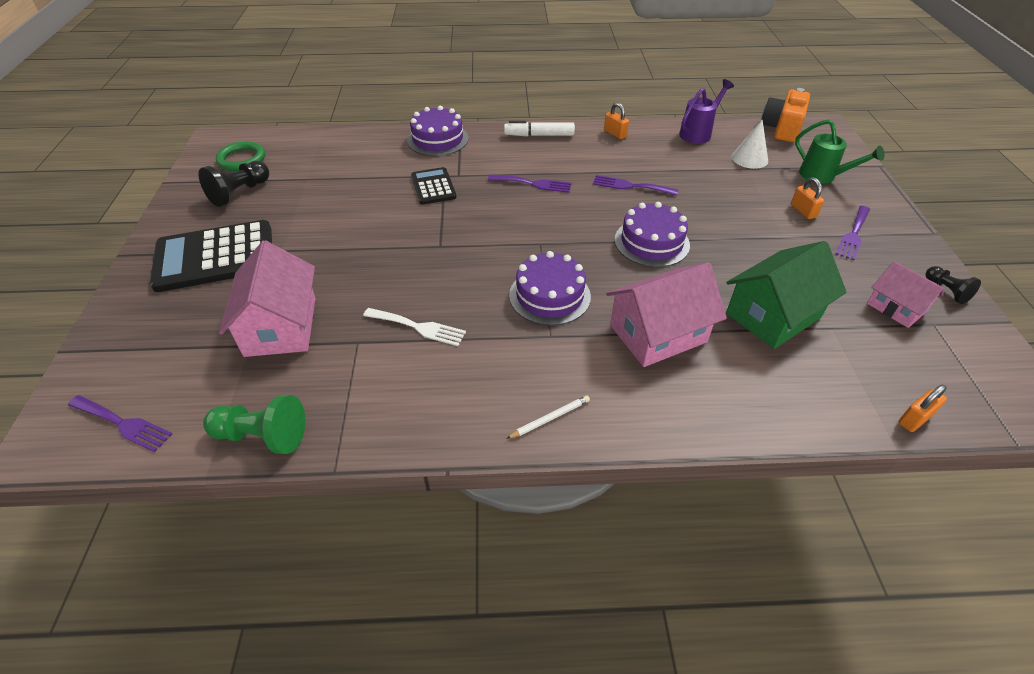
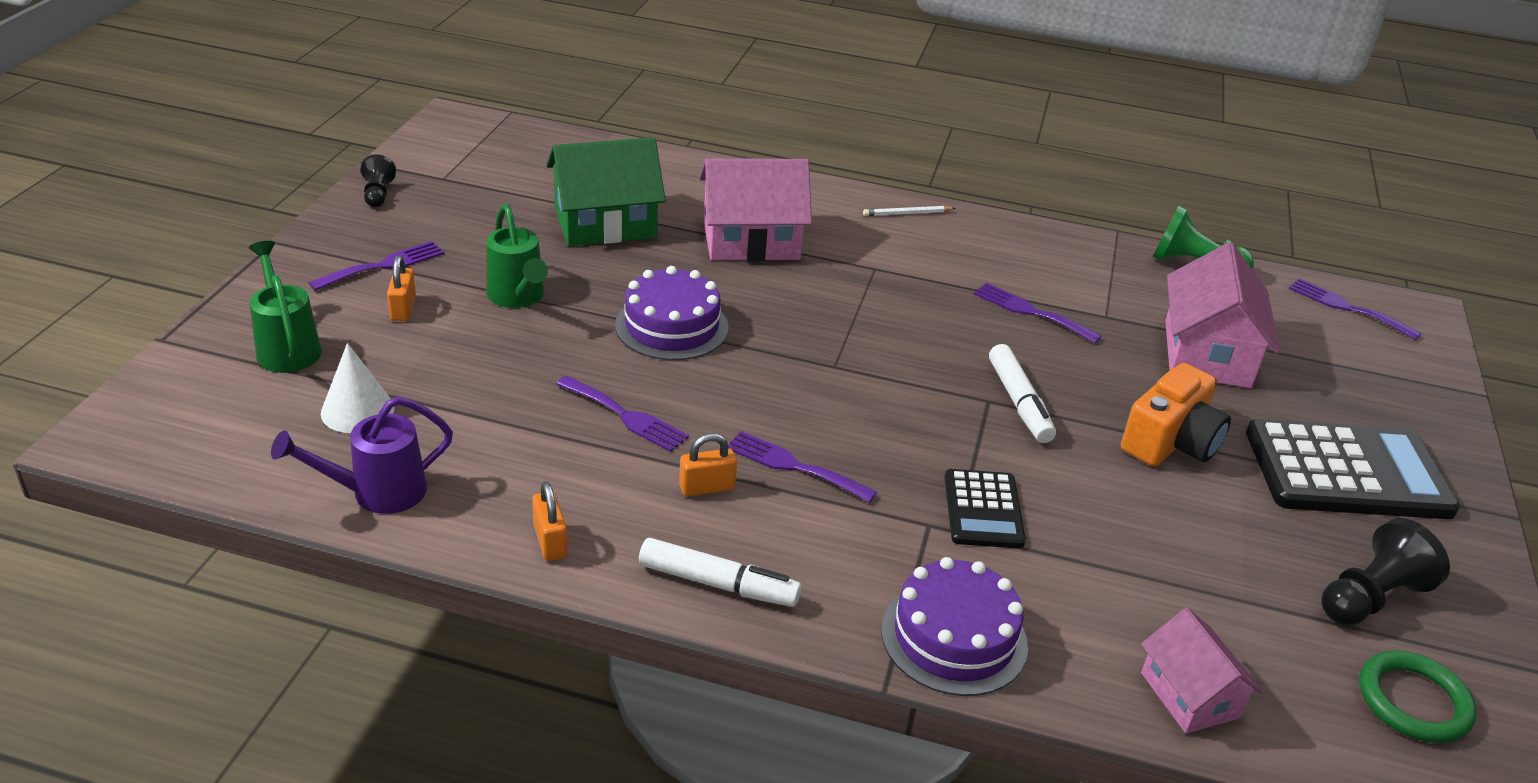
camera: 165 degrees left, 10 degrees down
white fork [363,308,466,346] -> purple fork [974,283,1102,343]
purple cake [509,251,591,325] -> none
orange camera [761,88,810,142] -> orange camera moved to [1121,363,1231,466]
pink house [867,261,944,328] -> pink house moved to [1141,608,1263,734]
orange padlock [898,385,947,432] -> orange padlock moved to [679,433,737,497]
none -> green watering can [486,204,548,308]
none -> white marker [989,344,1056,443]

